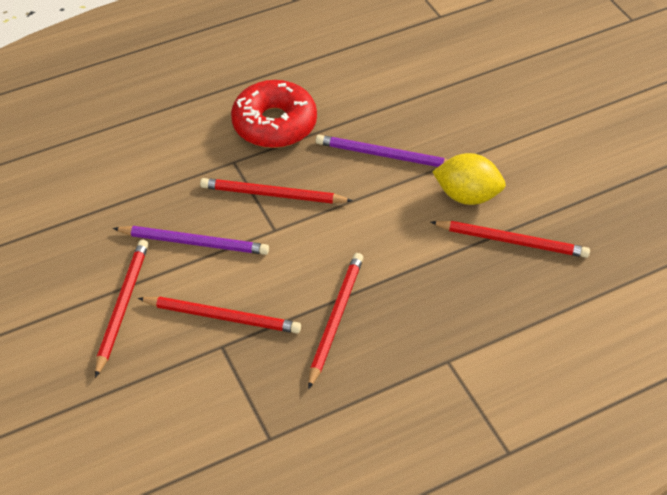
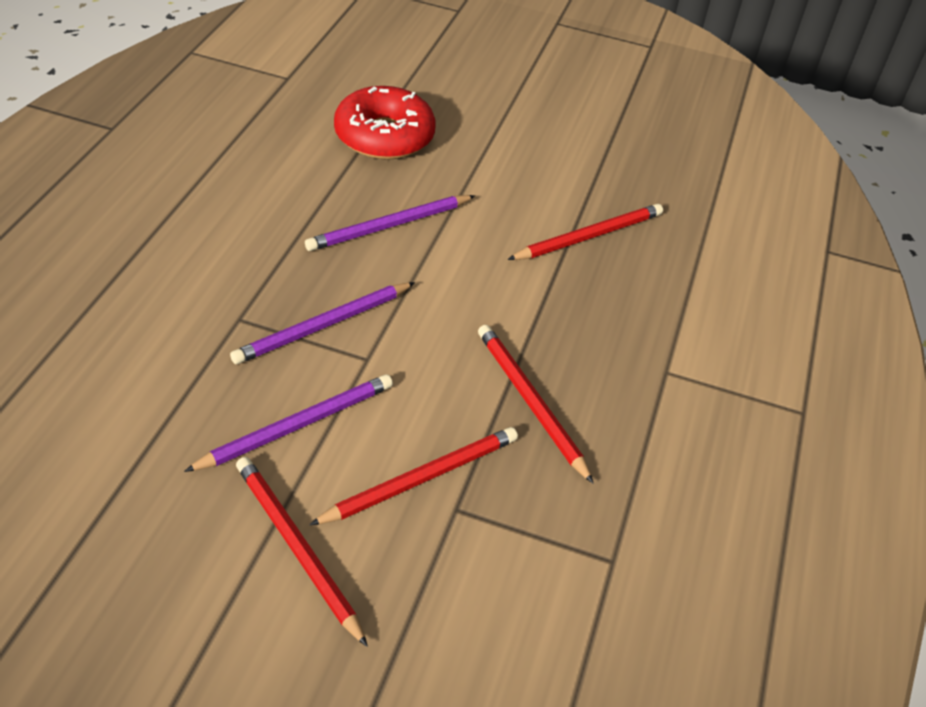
camera: 50 degrees left, 5 degrees down
red pencil [200,178,353,204] -> purple pencil [230,282,415,364]
red donut [231,80,317,148] -> red donut moved to [334,86,436,160]
yellow lemon [432,153,506,205] -> none

